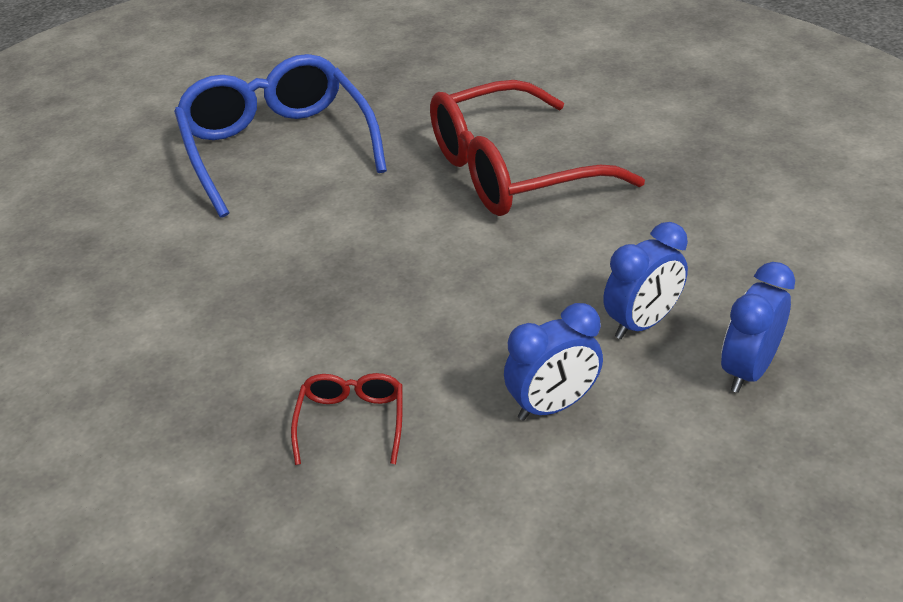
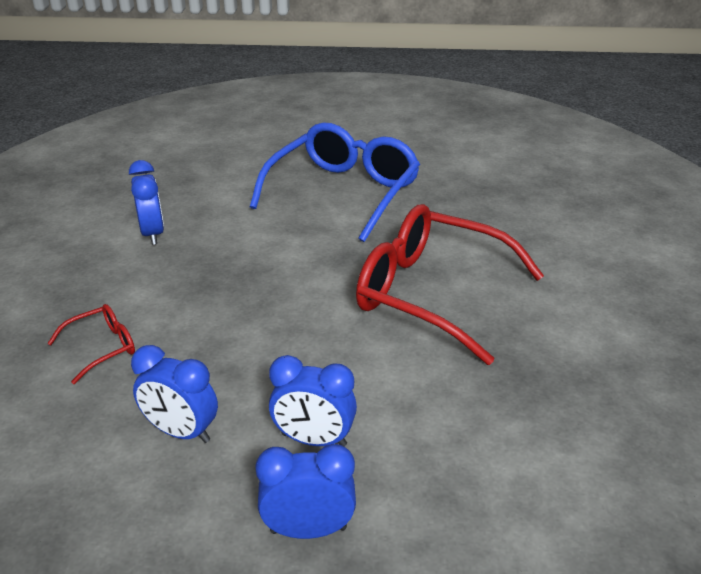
camera: 50 degrees right, 5 degrees down
none -> blue clock [129,160,164,245]

